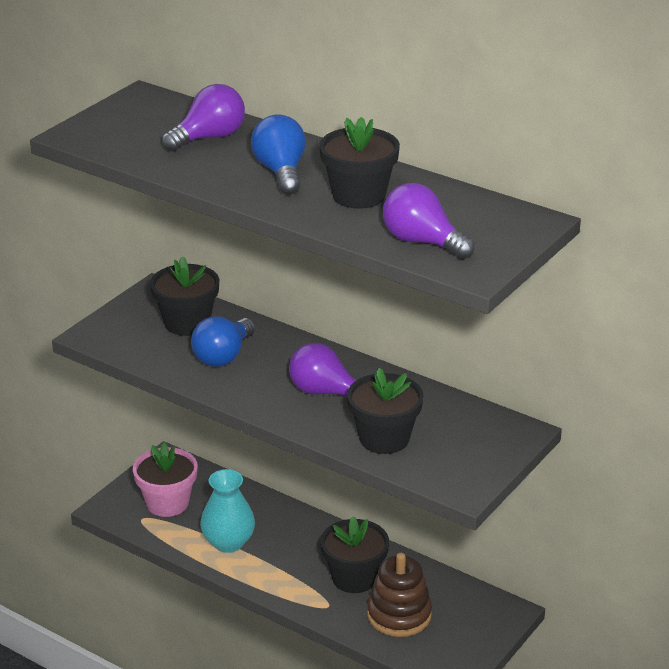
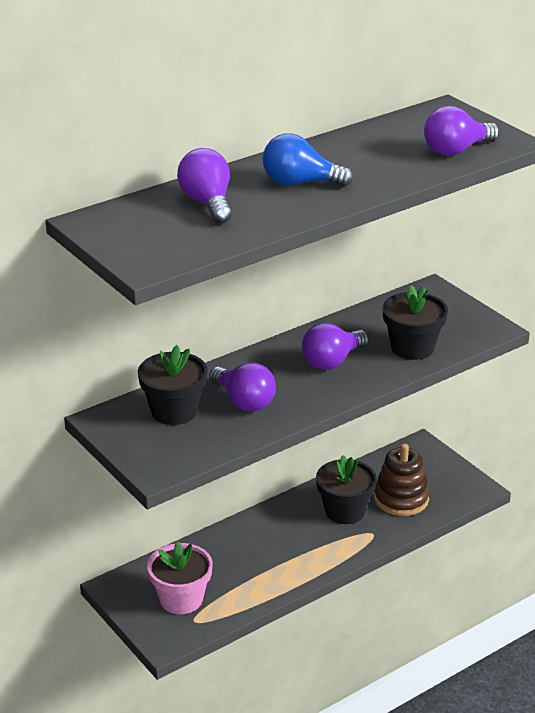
camera: 70 degrees left, 0 degrees up
blue light bulb [191,316,255,367] -> purple light bulb [209,362,276,411]
turquoise vase [200,469,255,553] -> none
black flower pot [319,117,400,209] -> none

